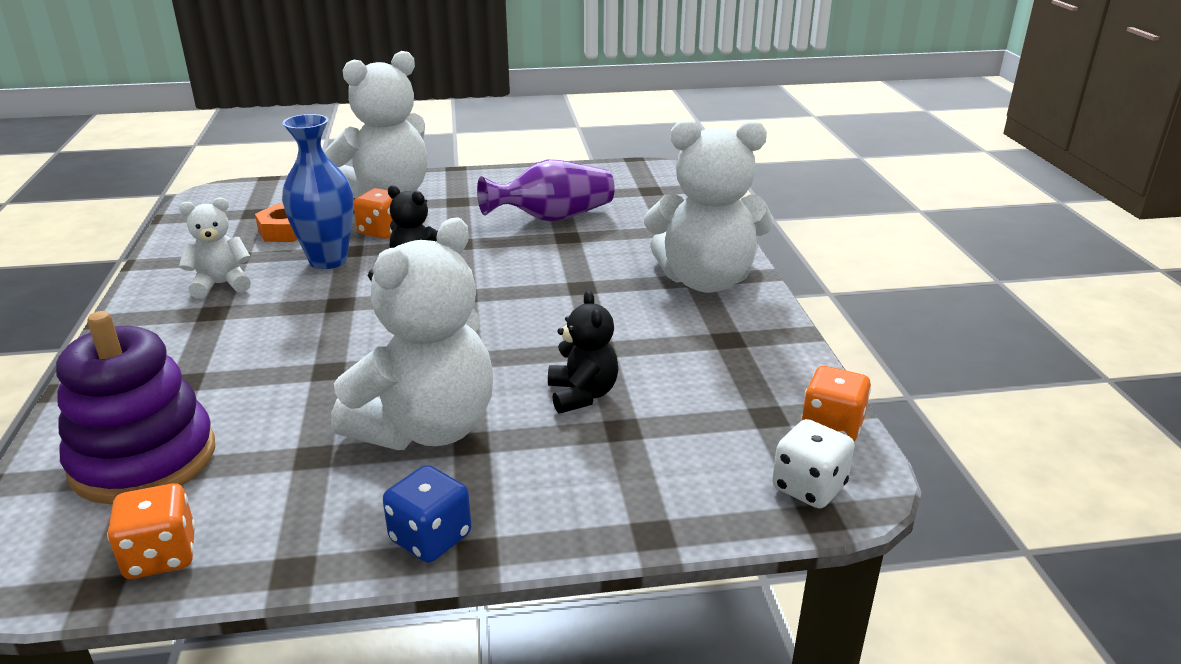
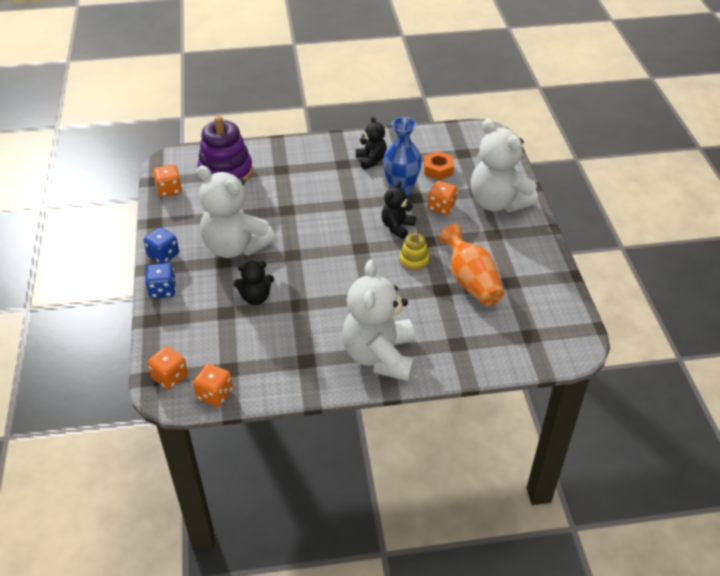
camera: 90 degrees right, 15 degrees up
white teddy bear [179,197,251,299] -> black teddy bear [356,116,387,170]
purple vase [477,160,615,222] -> orange vase [439,224,504,306]
white dice [772,419,855,508] -> orange dice [147,346,188,390]
none -> blue dice [145,263,176,298]
none -> yellow stacking toy [399,232,429,271]

